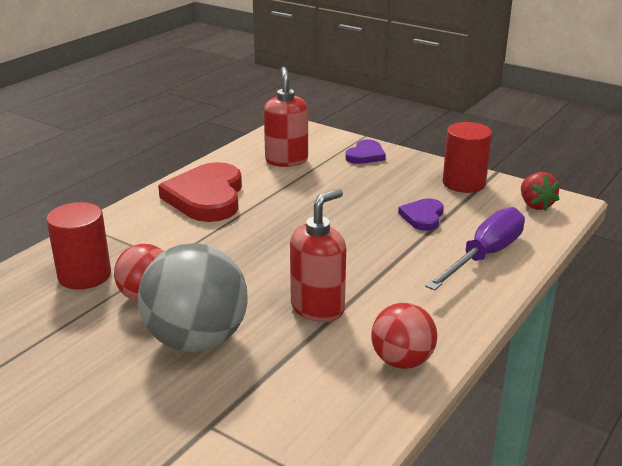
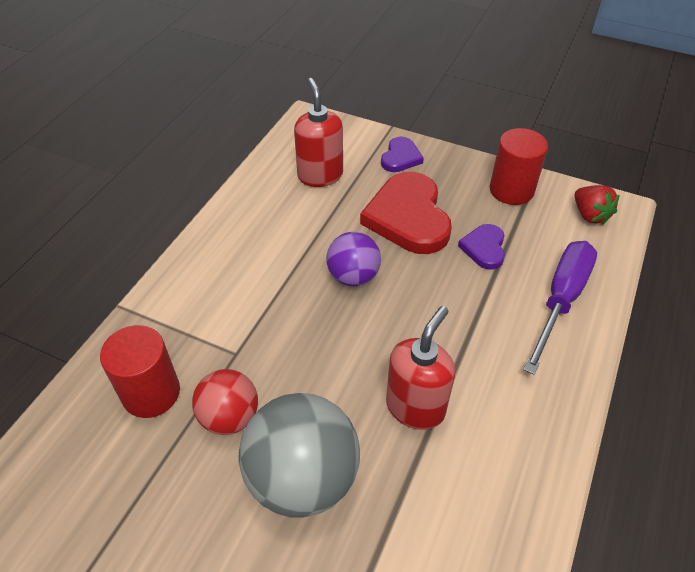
camera: 10 degrees left, 20 degrees up
red heart [158,162,242,222] -> red heart moved to [360,172,452,254]
red ball [371,303,437,369] -> none
none -> purple ball [326,232,381,286]

